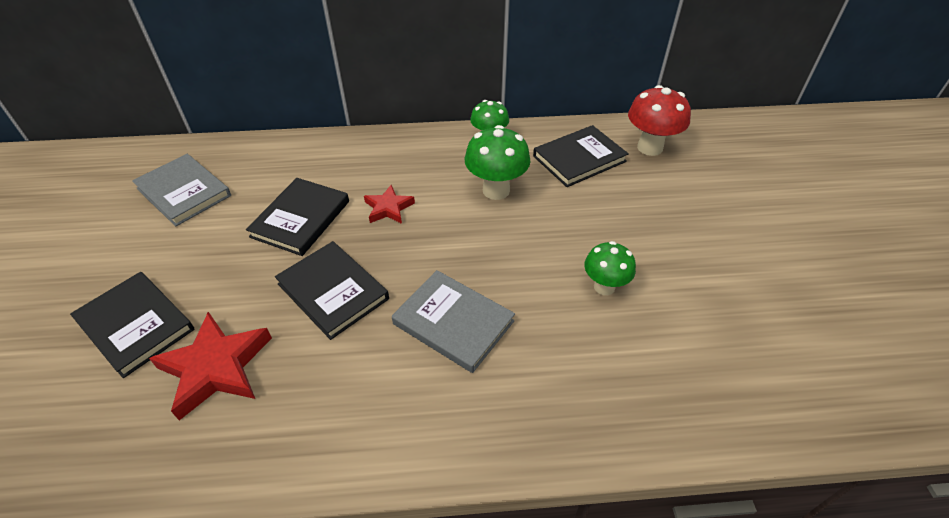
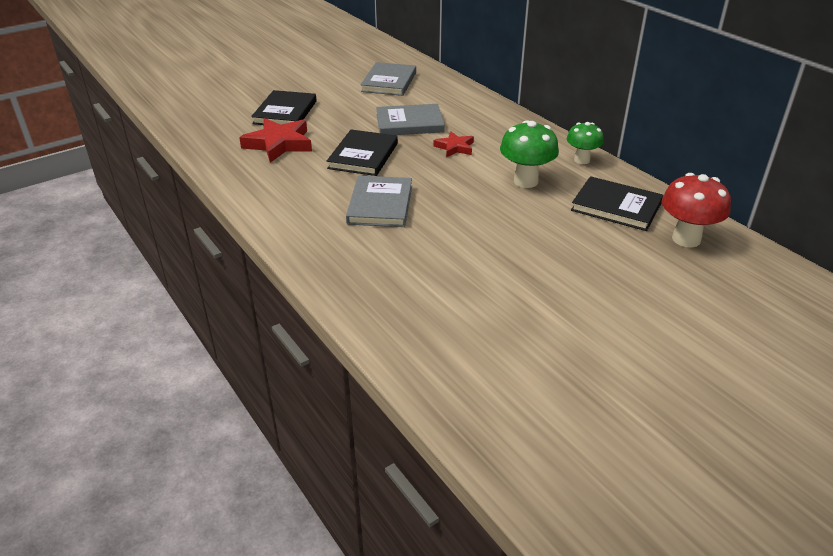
camera: 60 degrees right, 10 degrees down
black book [246,178,349,256] -> grey book [376,104,445,135]
green mushroom [584,241,636,295] -> none

